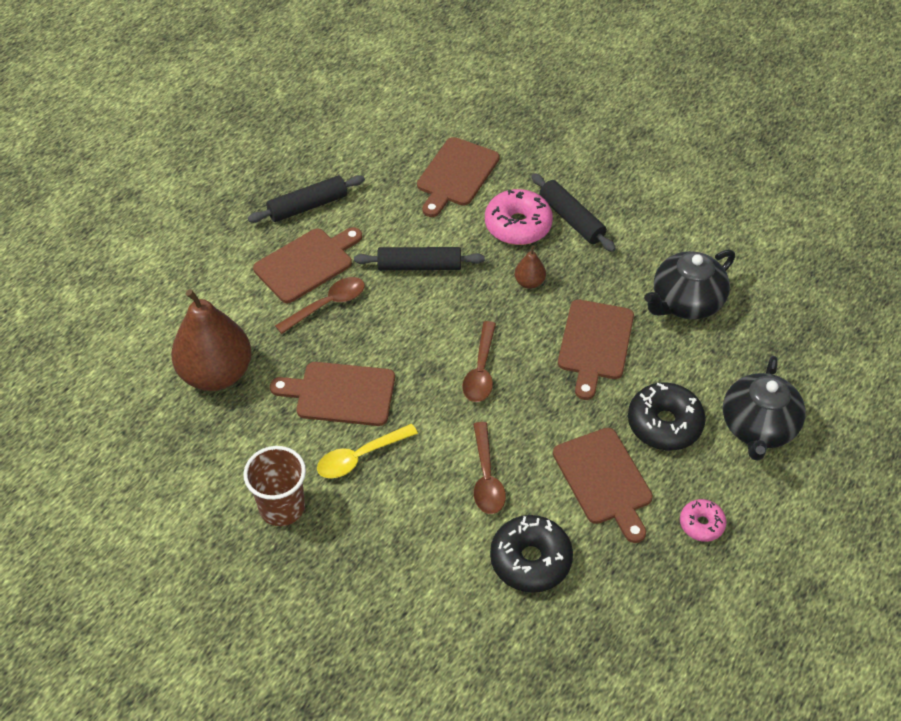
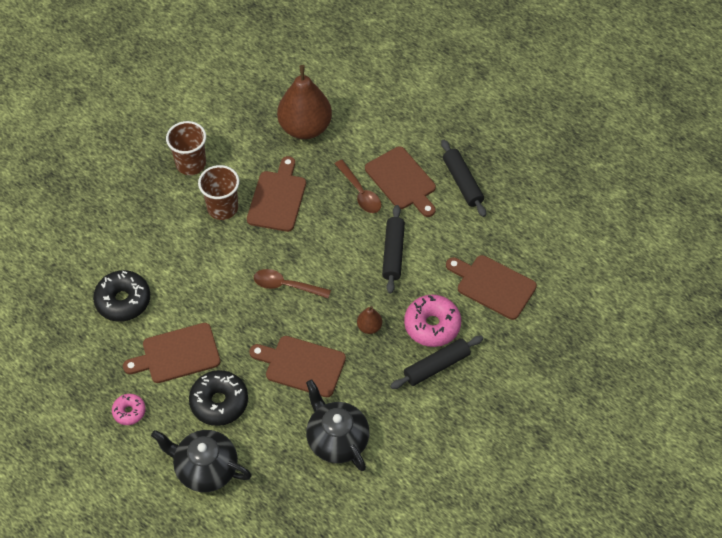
camera: 95 degrees right, 5 degrees up
yellow spoon [317,424,418,478] -> brown cup [198,165,239,220]
brown spoon [473,422,506,514] -> none

